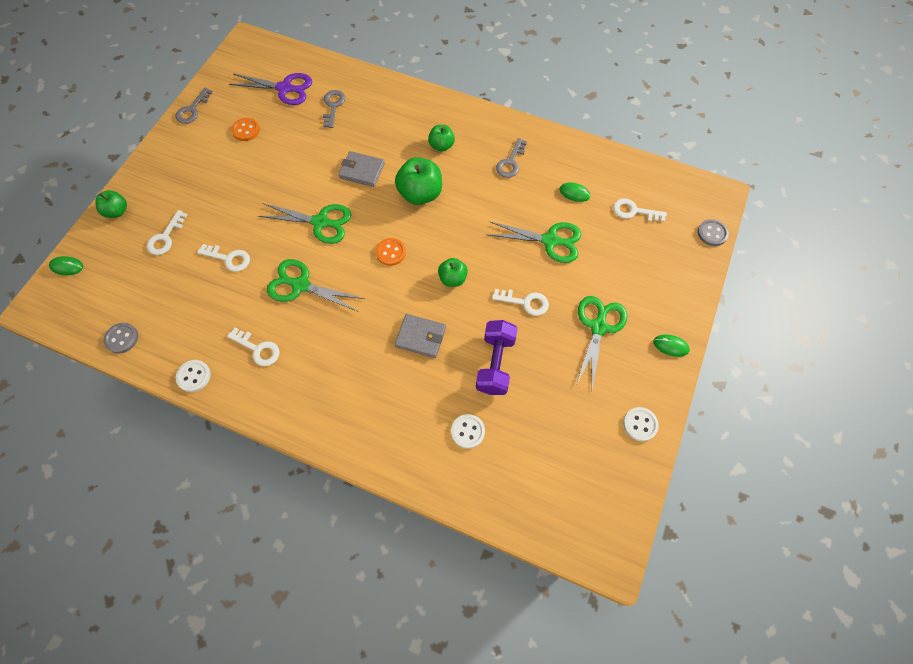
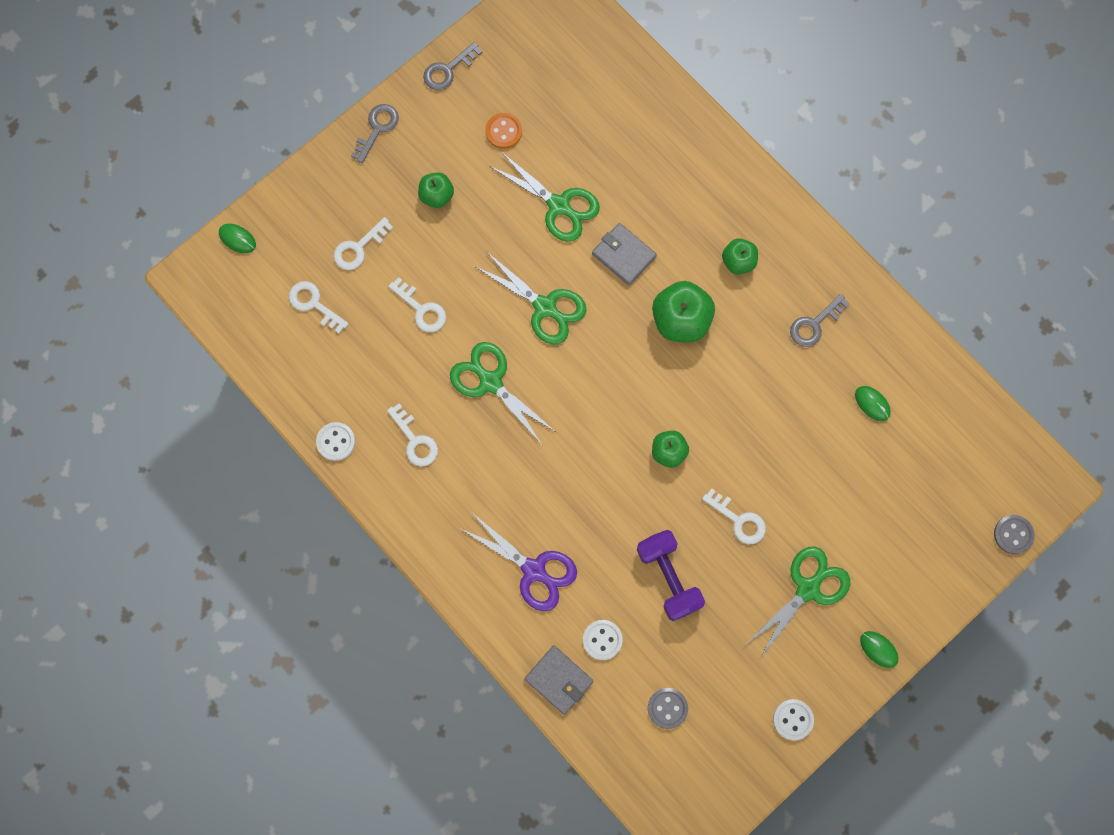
camera: 25 degrees right, 10 degrees up
green apple [95,190,127,218] -> green apple moved to [418,172,454,208]
grey button [104,323,138,353] -> grey button moved to [648,688,688,729]
purple scissors [229,73,312,105] -> purple scissors moved to [461,514,577,611]
grey key [323,90,345,128] -> grey key moved to [351,104,399,163]
orange button [376,238,406,266] -> none
grey wallet [395,314,446,358] -> grey wallet moved to [524,645,594,715]
purple dumbbell [476,320,518,395] -> purple dumbbell turned 60 degrees counterclockwise [637,530,705,621]
green scissors [486,221,581,263] -> green scissors moved to [489,152,600,242]
white key [613,198,667,222] -> white key moved to [289,281,349,334]

